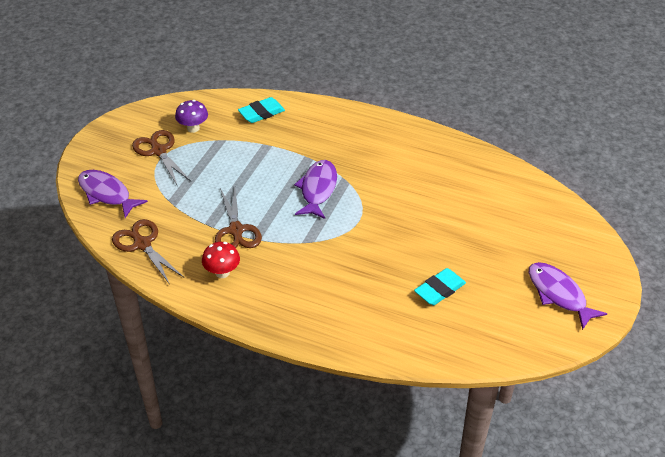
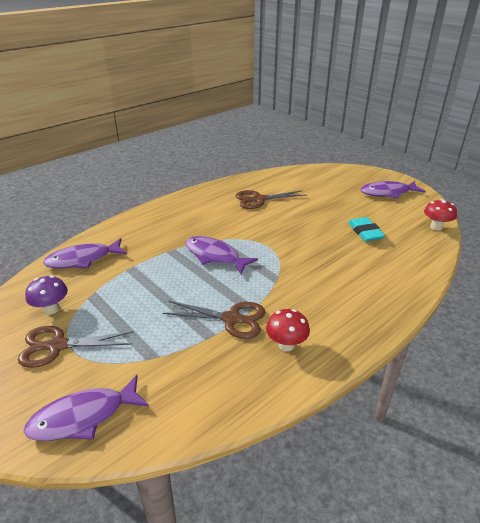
camera: 65 degrees left, 10 degrees down
brown scissors [112,219,184,283] -> brown scissors moved to [236,190,307,209]
turquoise eraser [238,97,285,123] -> purple fish [43,238,127,268]
none -> red mushroom [424,199,457,231]

